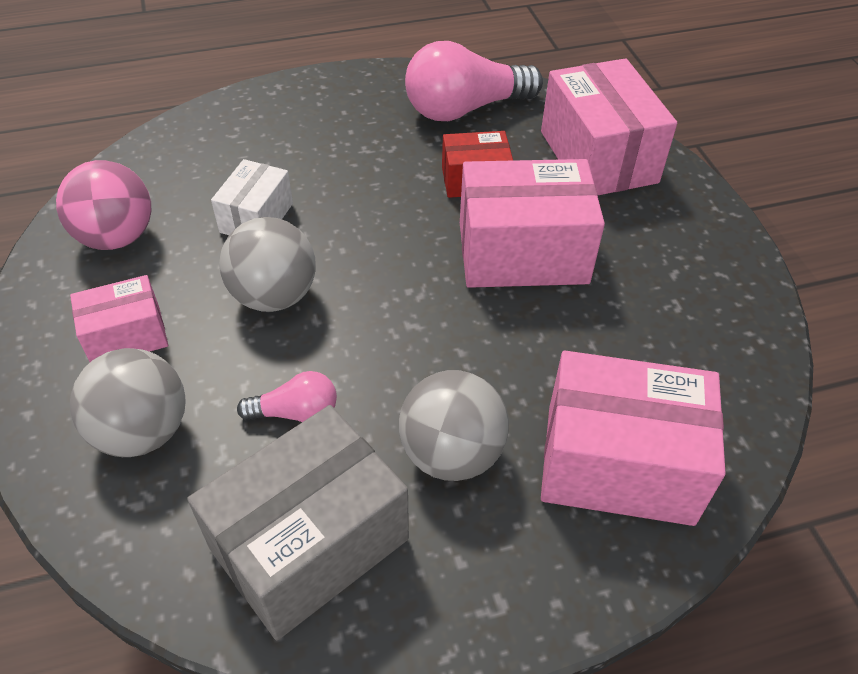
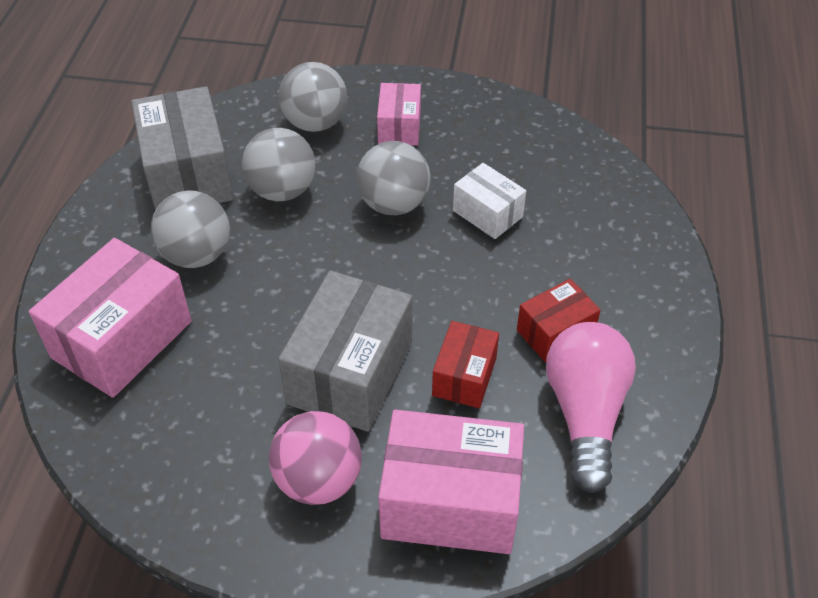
camera: 115 degrees right, 0 degrees up
pink ball [56,160,151,250] -> pink ball moved to [269,411,362,505]
pink light bulb [237,371,337,422] -> grey ball [242,128,315,201]
pink box [460,159,605,288] -> grey box [278,270,412,432]
none -> red box [517,279,601,362]

